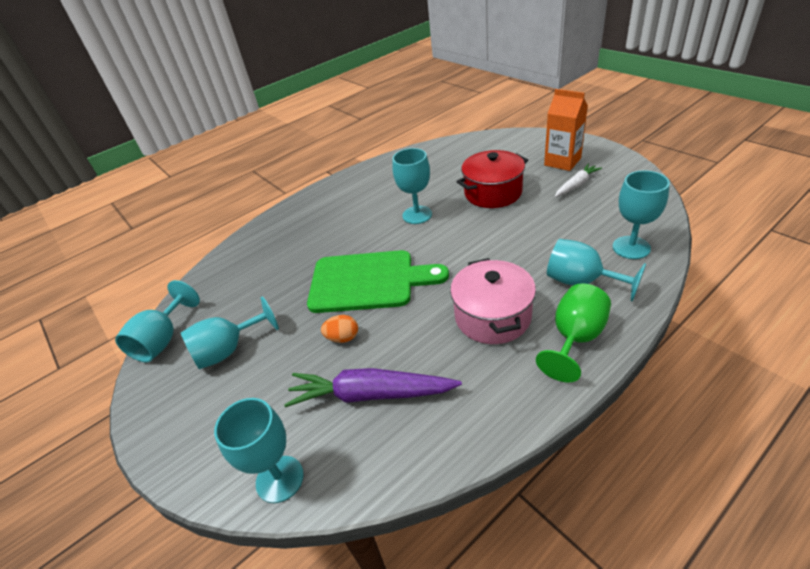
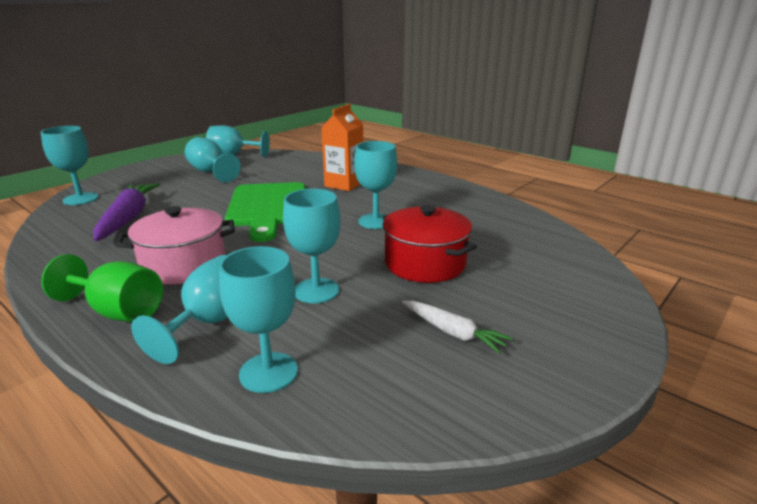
camera: 75 degrees right, 15 degrees down
orange egg [321,315,358,343] -> none
orange carton [544,89,588,171] -> orange carton moved to [321,104,363,191]
none -> turquoise goblet [283,189,340,303]

